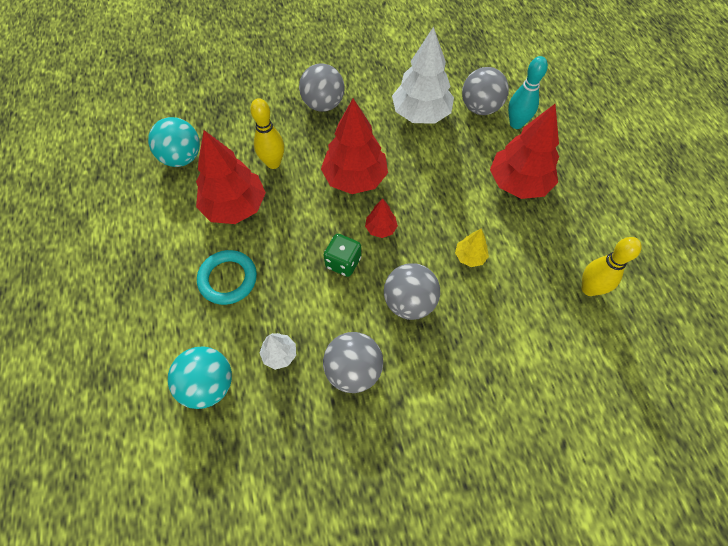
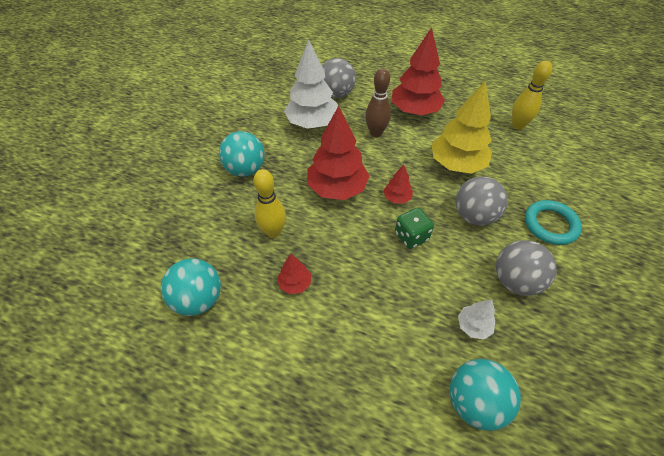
camera: 55 degrees left, 10 degrees down
red tree [196,130,266,224] -> red tree [277,254,311,294], size x0.47
turquoise ring [197,250,257,305] -> turquoise ring moved to [525,200,582,245]
grey ball [299,63,345,112] -> turquoise ball [219,131,265,177]
yellow tree [455,228,489,267] -> yellow tree [432,80,492,174], size x2.13
turquoise bowling pin [508,56,548,129] -> none
none -> brown bowling pin [365,68,391,137]

